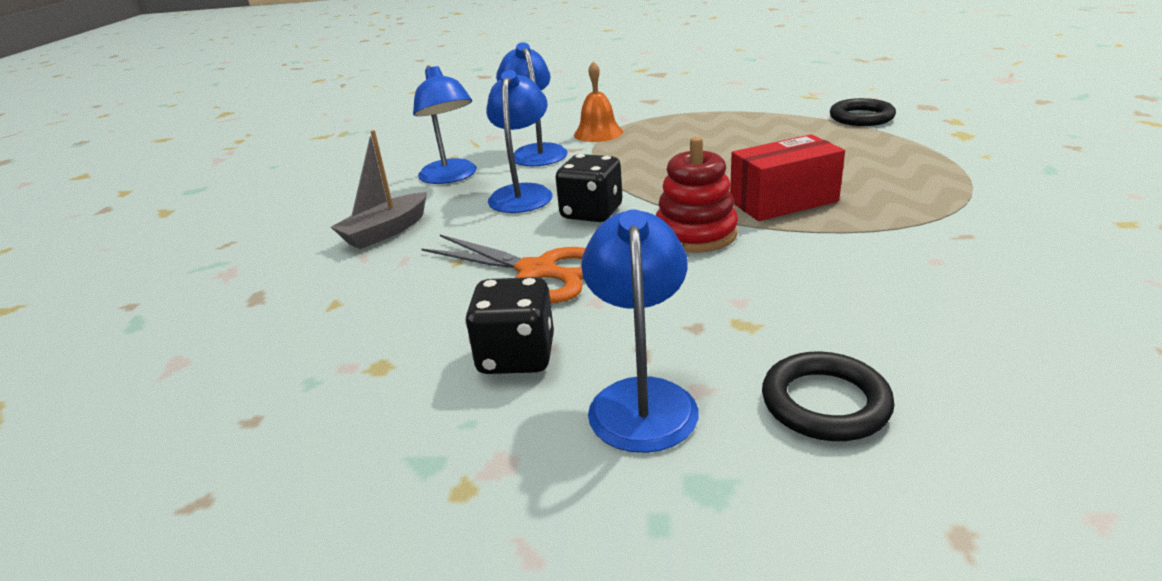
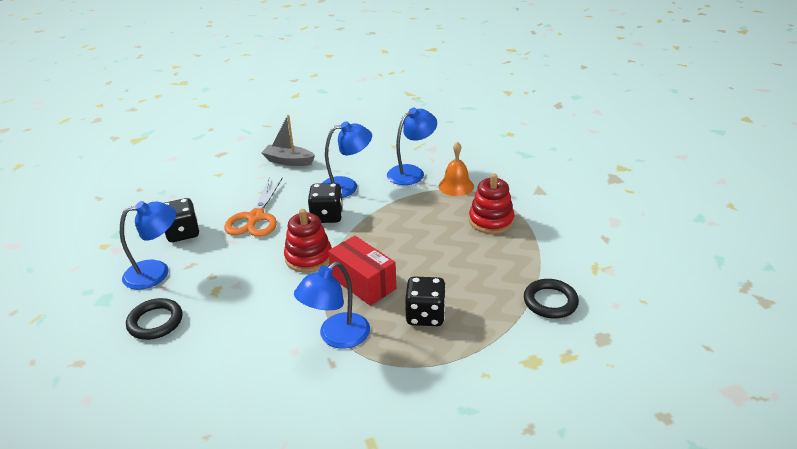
camera: 65 degrees right, 5 degrees up
blue lamp [413,65,477,184] -> blue lamp moved to [294,262,370,349]
none -> black dice [405,277,446,326]
none -> red stacking toy [469,173,514,234]

